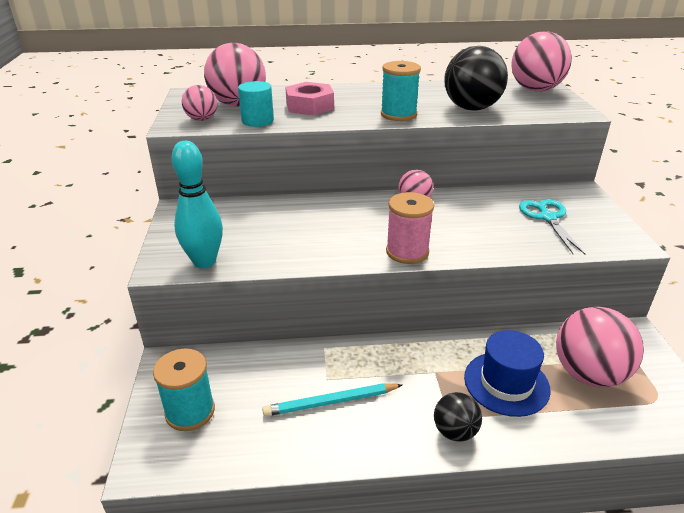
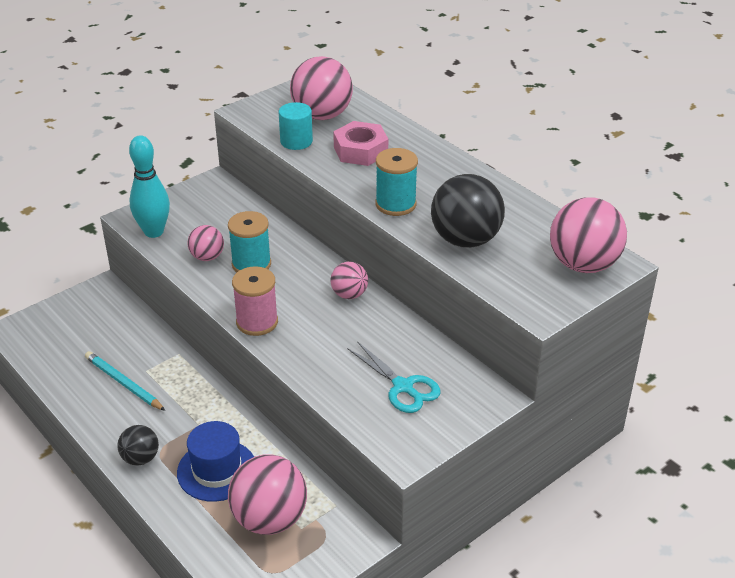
camera: 55 degrees right, 5 degrees up
turquoise spool [153,349,215,431] -> turquoise spool moved to [228,211,271,272]
pink ball [182,85,217,121] -> pink ball moved to [187,225,224,261]
turquoise scissors [519,199,586,255] -> turquoise scissors turned 90 degrees clockwise [347,341,441,413]

